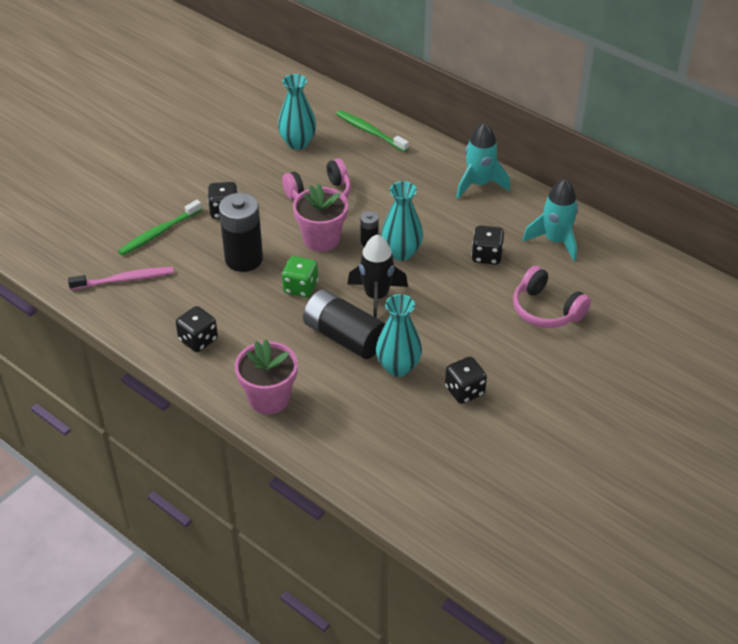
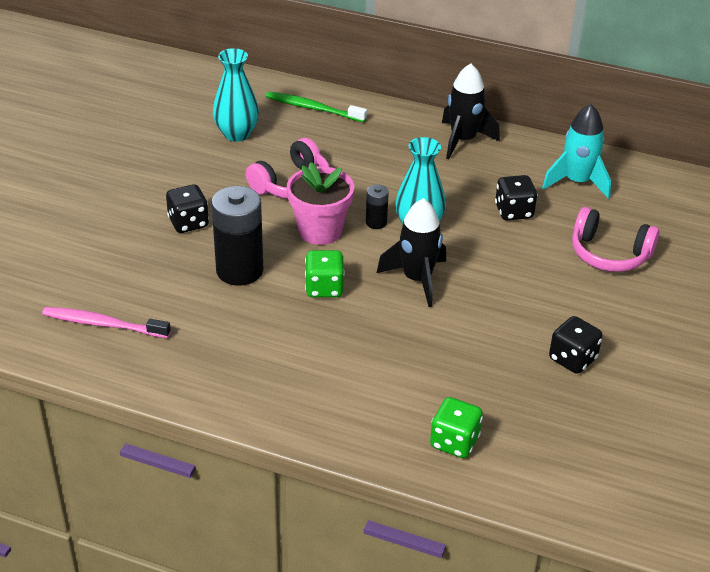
camera: 20 degrees left, 5 degrees down
pink toothbrush [68,267,174,290] -> pink toothbrush turned 135 degrees counterclockwise [42,307,171,338]
green toothbrush [118,200,202,256] -> none
black dice [176,306,218,352] -> none
pink flower pot [235,339,298,414] -> none
black battery [303,289,385,359] -> none
turquoise vase [376,294,422,377] -> none
turquoise rocket [456,122,510,199] -> black rocket [442,63,500,159]
none -> green dice [430,397,483,458]

